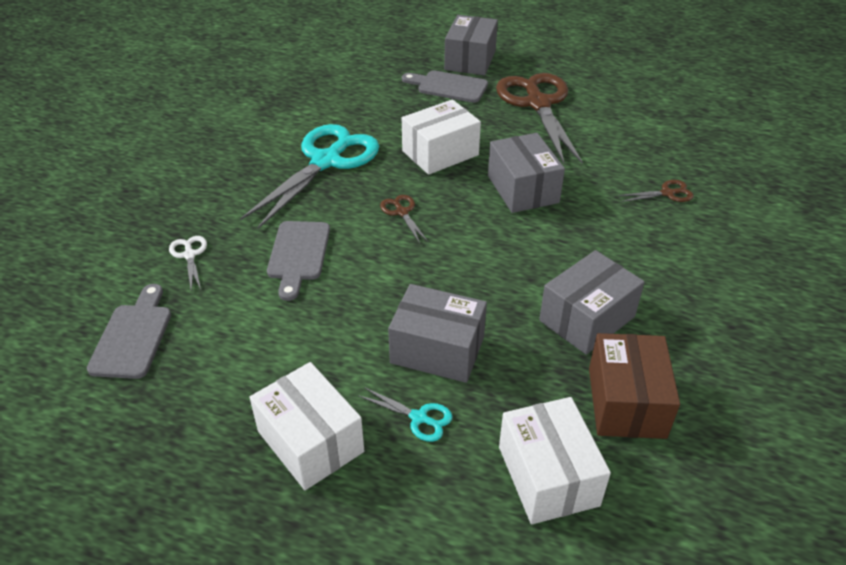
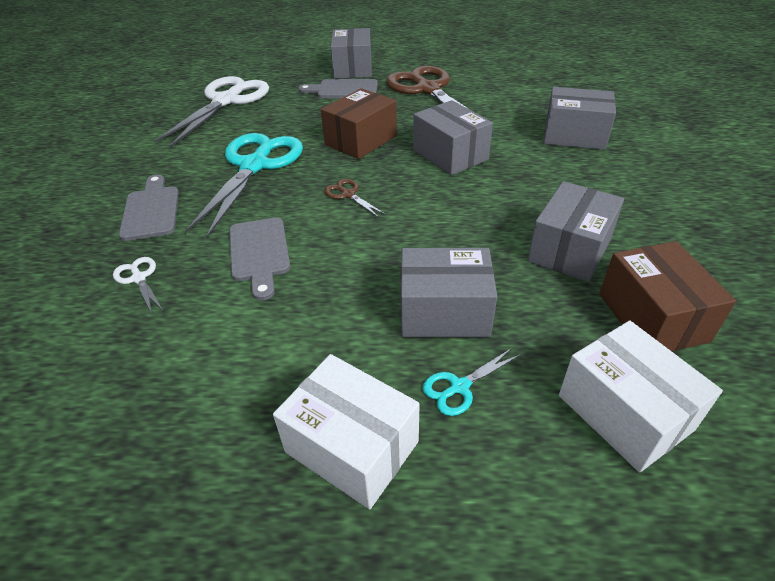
camera: 15 degrees left, 0 degrees up
grey cutting board [87,284,171,379] -> grey cutting board moved to [119,174,179,241]
turquoise scissors [358,387,452,442] -> turquoise scissors turned 135 degrees clockwise [422,348,521,416]
white box [402,99,481,175] -> brown box [321,88,397,159]
brown scissors [618,180,694,202] -> grey box [544,87,616,150]
none -> white scissors [153,76,269,148]

